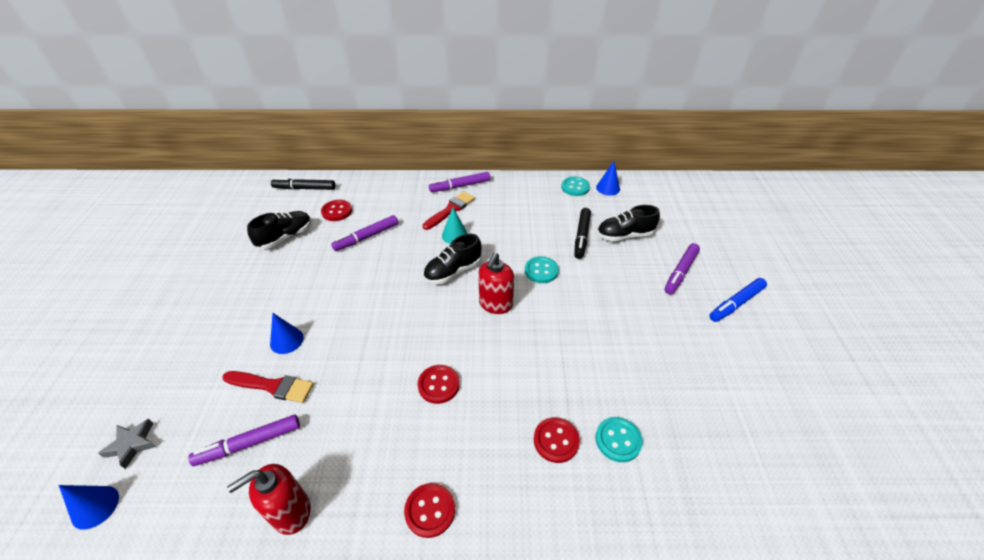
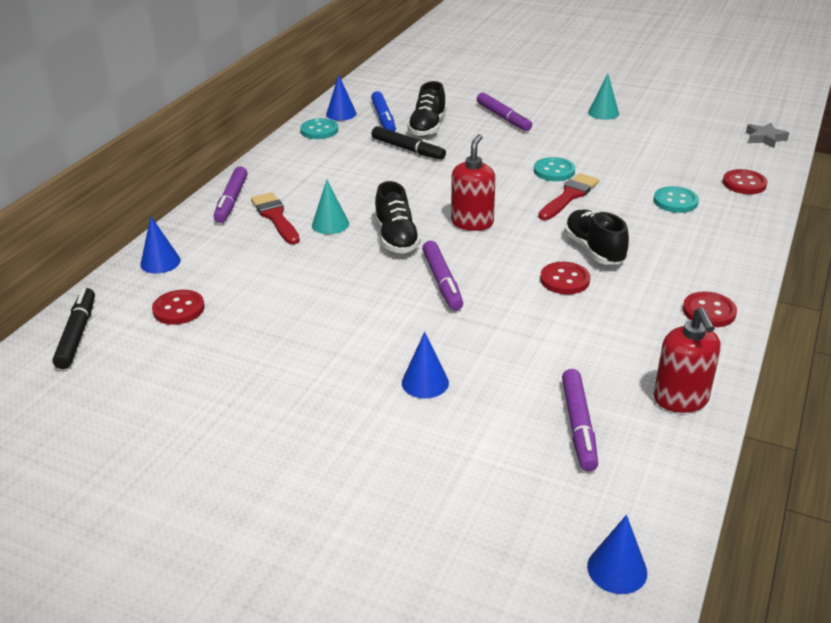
camera: 65 degrees left, 10 degrees down
grey star [98,419,156,469] -> grey star moved to [746,123,789,148]
red brush [222,371,314,403] -> red brush moved to [538,173,599,220]
black shoe [247,211,311,249] -> black shoe moved to [564,209,629,265]
black marker [271,178,335,190] -> black marker turned 150 degrees clockwise [52,288,95,369]
purple marker [331,215,398,251] -> purple marker moved to [422,241,463,310]
red soap dispenser [478,253,514,314] -> red soap dispenser turned 120 degrees counterclockwise [451,134,495,231]
turquoise button [525,256,559,283] -> turquoise button moved to [534,157,575,181]
red button [534,417,580,463] -> red button moved to [723,169,768,194]
blue marker [709,278,767,322] -> blue marker moved to [371,91,396,132]
none -> blue cone [140,216,181,274]
none -> turquoise cone [588,74,619,120]

